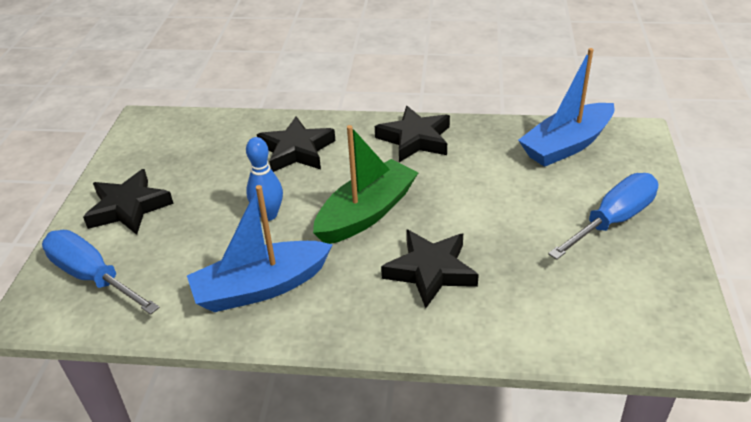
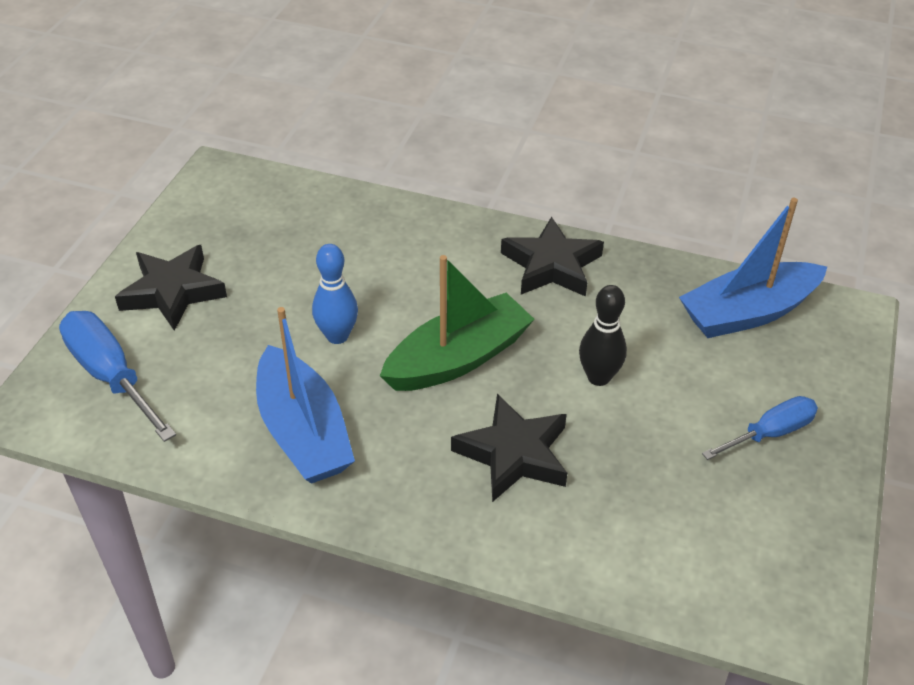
camera: 10 degrees right, 5 degrees up
blue boat [187,185,333,312] -> blue boat turned 105 degrees counterclockwise [256,307,355,484]
black star [257,116,335,172] -> none
blue screwdriver [548,173,658,260] -> blue screwdriver [702,396,818,460], size x0.65
none -> black bowling pin [579,285,627,386]

